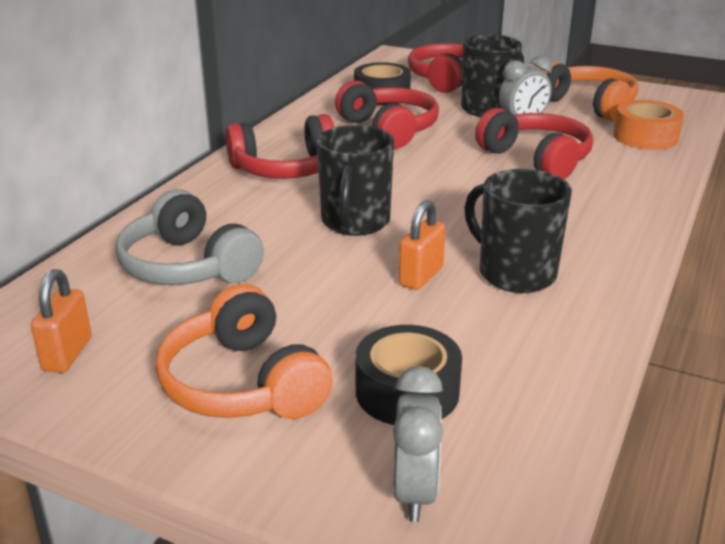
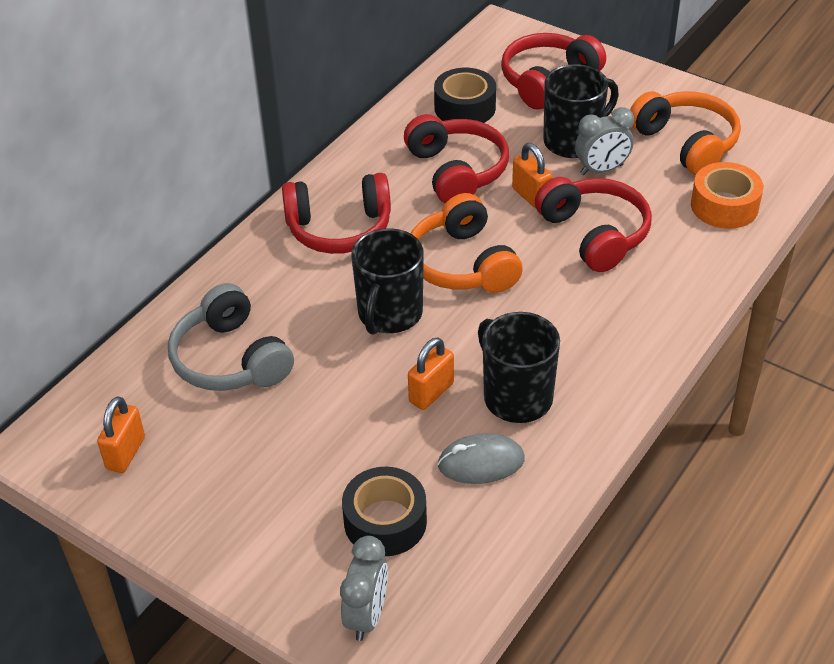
camera: 10 degrees right, 15 degrees up
orange headphones [156,284,333,419] -> orange headphones moved to [410,193,523,293]
none -> grey mouse [438,433,525,484]
none -> orange padlock [512,143,552,209]

